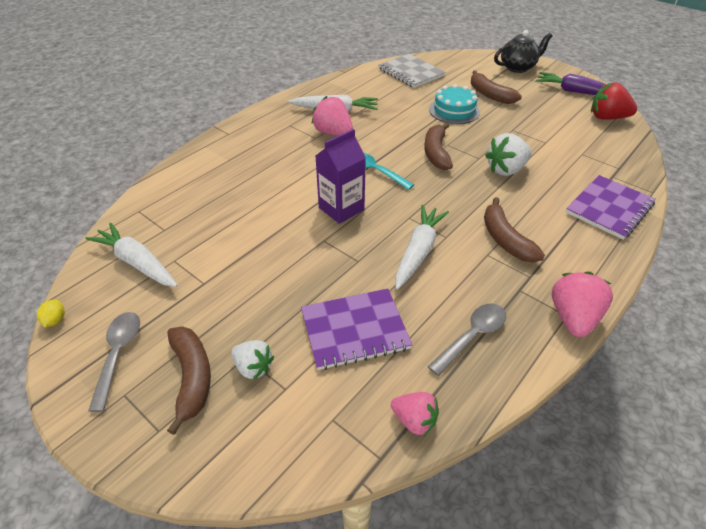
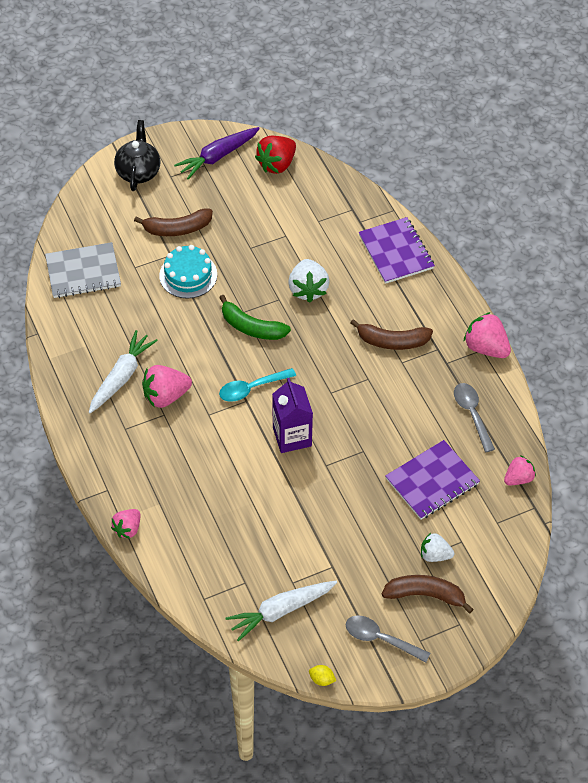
camera: 65 degrees left, 10 degrees up
white strawberry [231,340,274,380] -> white strawberry turned 135 degrees counterclockwise [421,533,454,562]
purple notebook [301,288,412,370] -> purple notebook turned 45 degrees clockwise [385,440,480,520]
white carrot [395,205,449,290] -> none
brown banana [424,122,453,170] -> green banana [219,295,291,340]
none -> pink strawberry [111,509,140,539]

